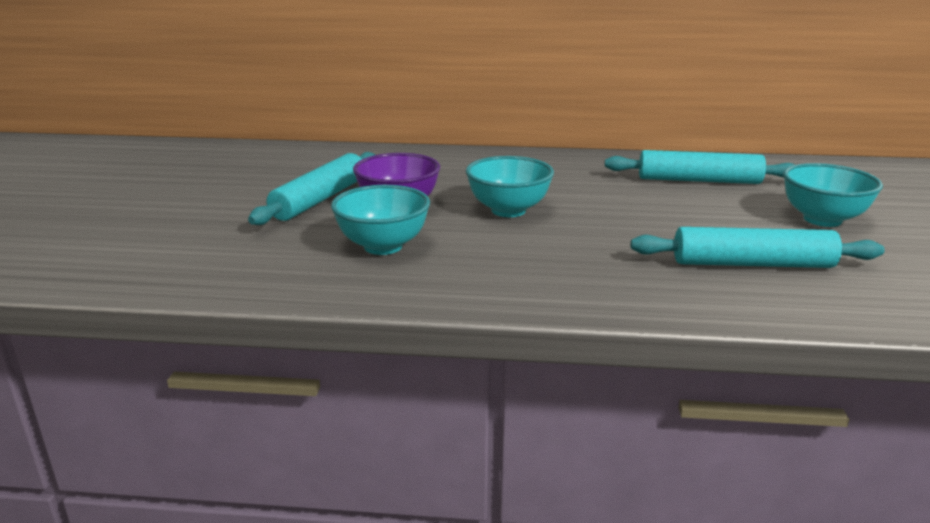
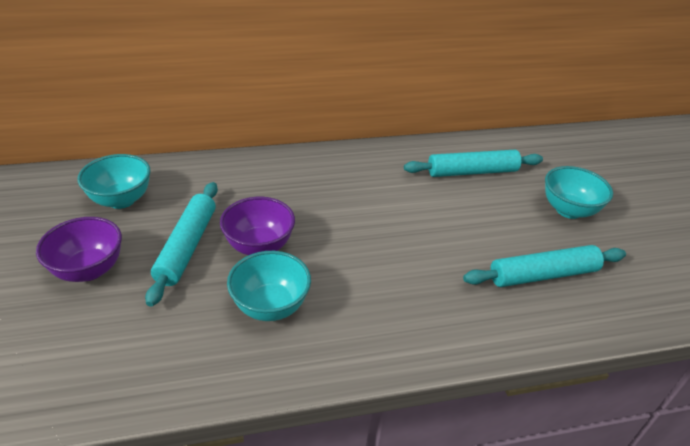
camera: 20 degrees left, 15 degrees up
turquoise bowl [466,156,554,217] -> turquoise bowl moved to [77,154,151,209]
none -> purple bowl [36,217,122,282]

